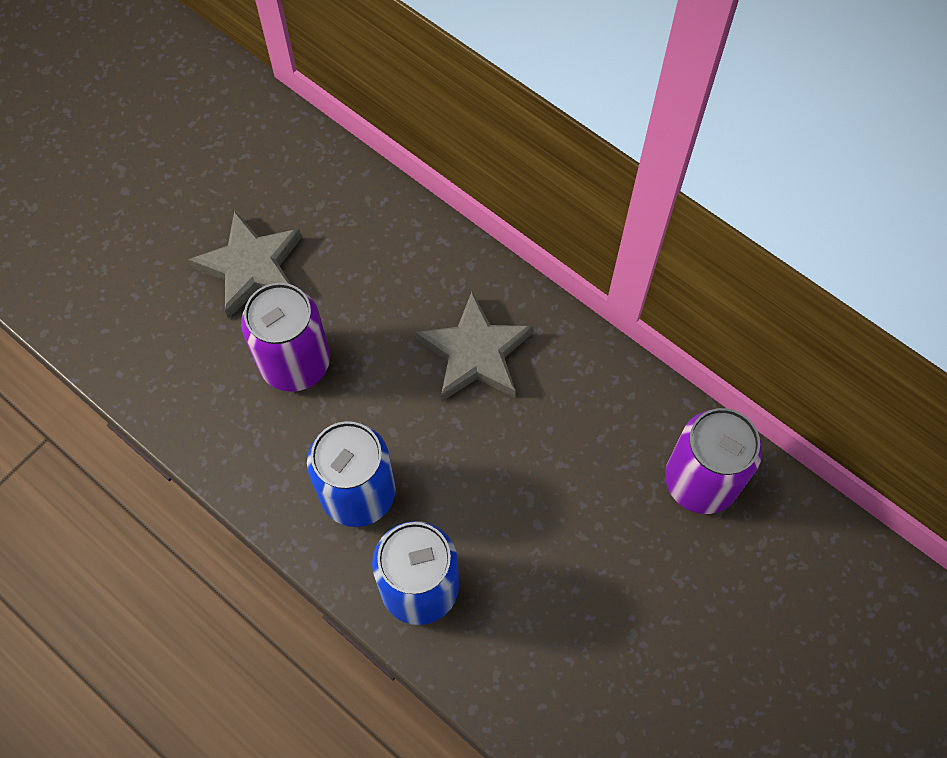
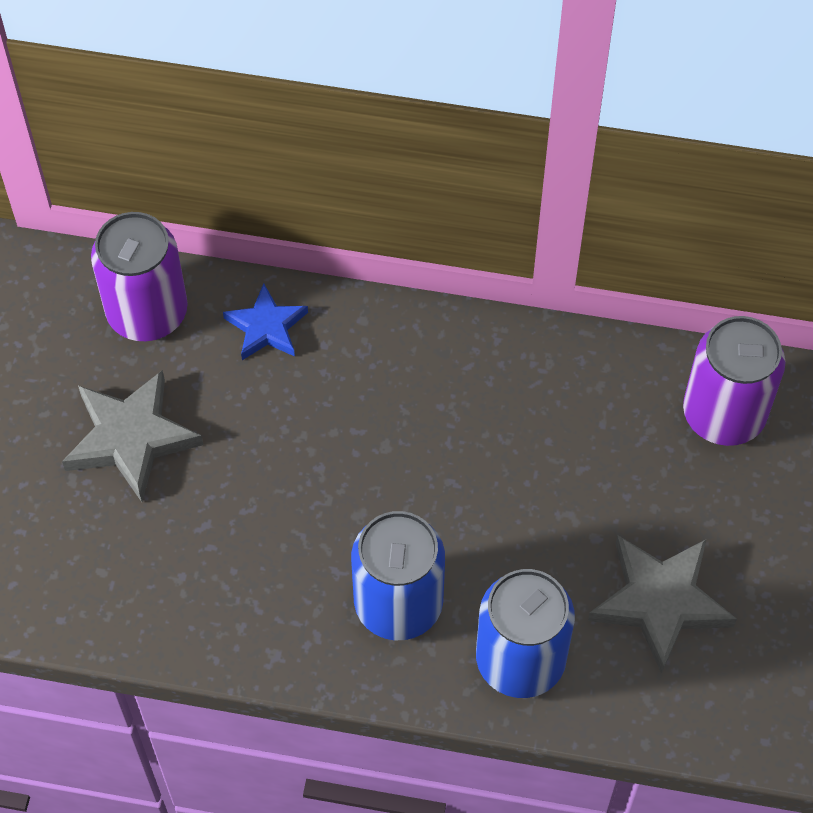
camera: 30 degrees left, 5 degrees down
purple can [241,283,330,392] -> purple can moved to [91,212,188,341]
grey star [415,292,533,401] -> grey star moved to [588,535,737,674]
none -> blue star [223,283,308,360]

